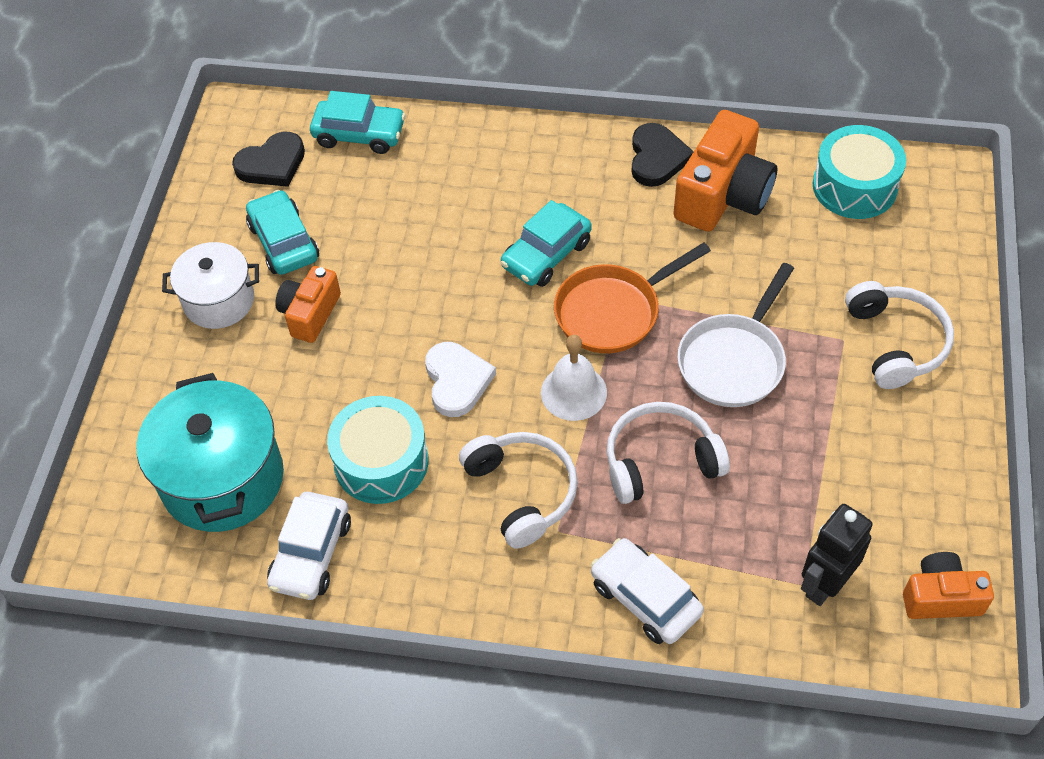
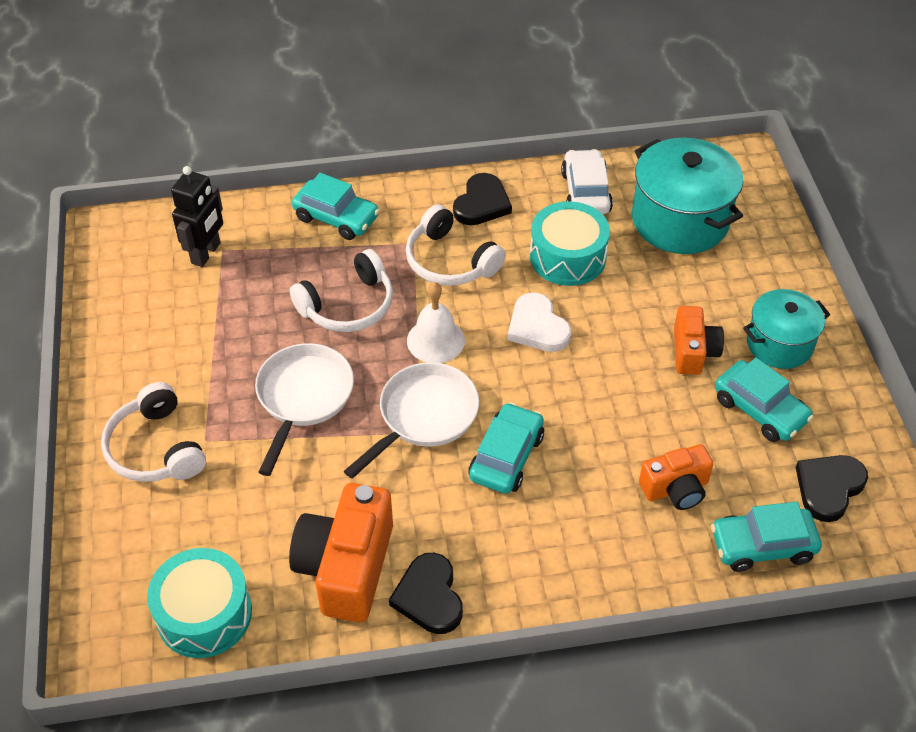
camera: 160 degrees right, 5 degrees down
white pot [162,242,259,329] -> turquoise pot [743,289,830,369]
orange pan [554,242,711,353] -> white pan [344,362,479,479]
white car [591,538,704,644] -> turquoise car [292,173,380,240]
orange camera [903,552,994,619] -> orange camera moved to [639,444,714,510]
none -> black heart [453,173,512,225]

